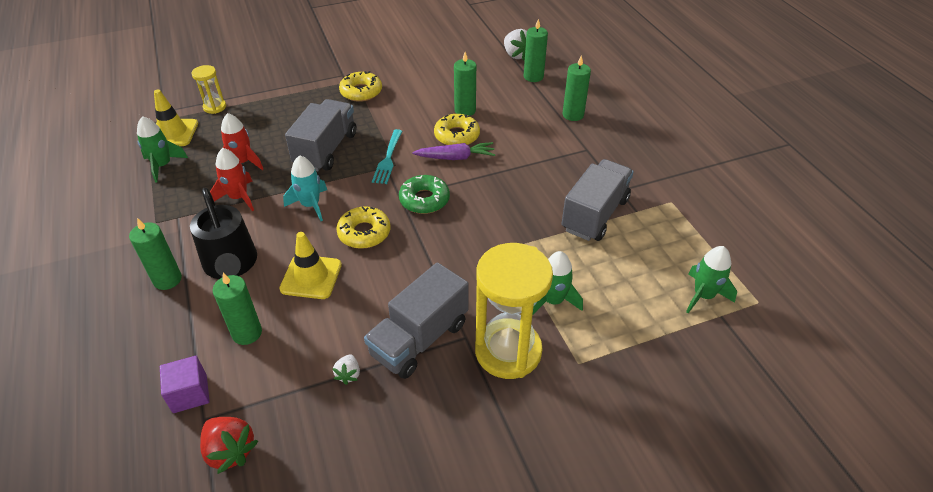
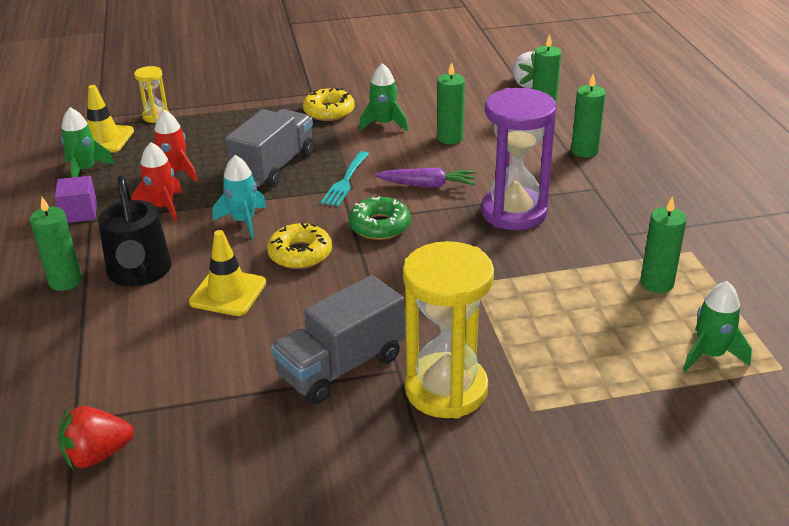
camera: 10 degrees right, 10 degrees down
purple cube [160,356,210,413] -> purple cube moved to [54,176,97,223]
red strawberry [200,417,258,474] -> red strawberry turned 105 degrees clockwise [58,406,134,469]
green candle [213,273,262,345] -> green candle moved to [640,196,687,293]
white strawberry [333,354,360,385] -> none
yellow donut [434,114,480,145] -> none
green rocket [533,251,583,314] -> green rocket moved to [359,63,408,131]
grey truck [561,159,634,241] -> none
none -> purple hourglass [481,88,557,230]

